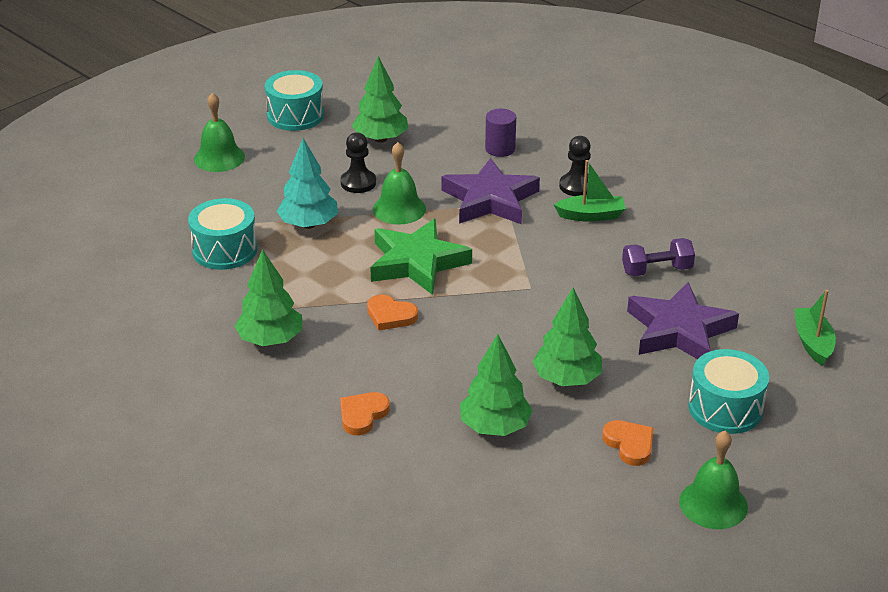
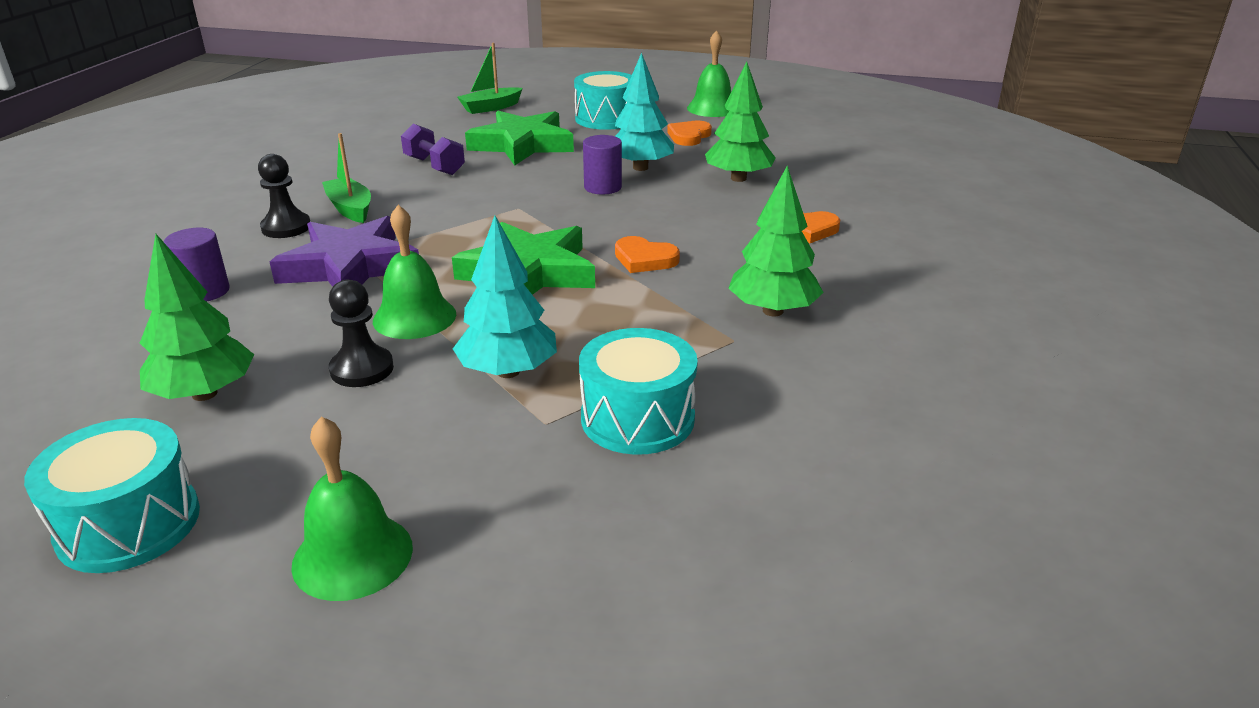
camera: 120 degrees left, 5 degrees down
orange heart [367,295,418,331] -> orange heart turned 120 degrees clockwise [615,236,680,273]
green tree [532,287,602,386] -> turquoise tree [615,52,674,171]
purple star [627,282,739,359] -> green star [465,111,574,166]
none -> purple cylinder [583,135,622,194]

